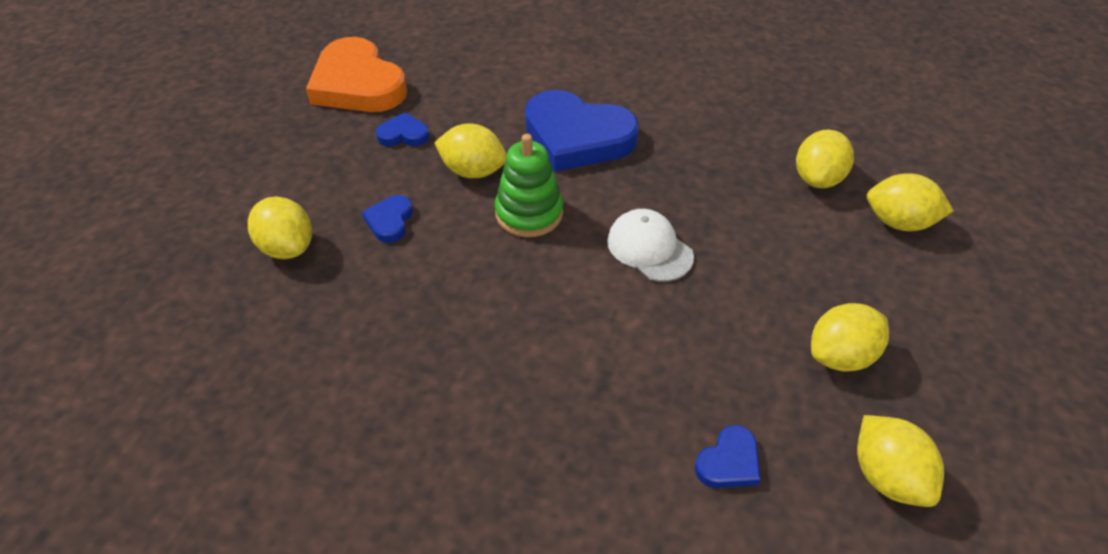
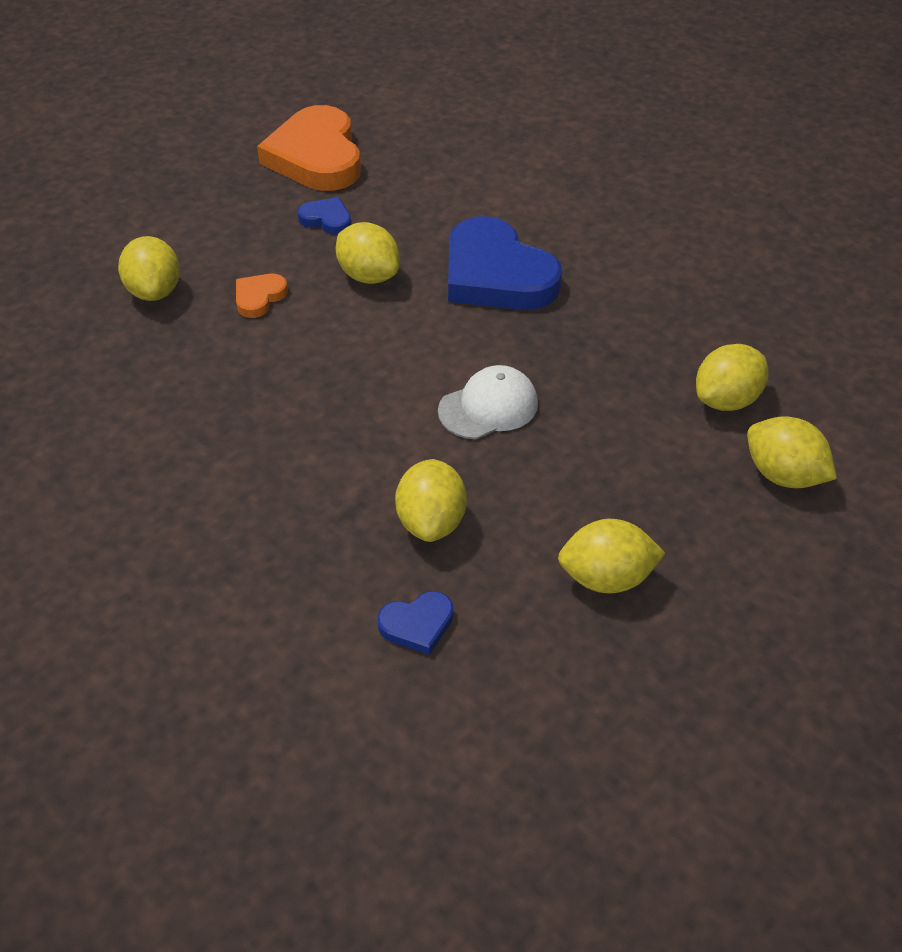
camera: 25 degrees right, 0 degrees up
blue heart [362,195,413,243] -> orange heart [236,274,288,318]
green stacking toy [495,134,563,237] -> none
white cap [607,209,694,282] -> white cap turned 75 degrees clockwise [438,365,538,439]
yellow lemon [857,415,944,507] -> yellow lemon moved to [395,459,467,542]

